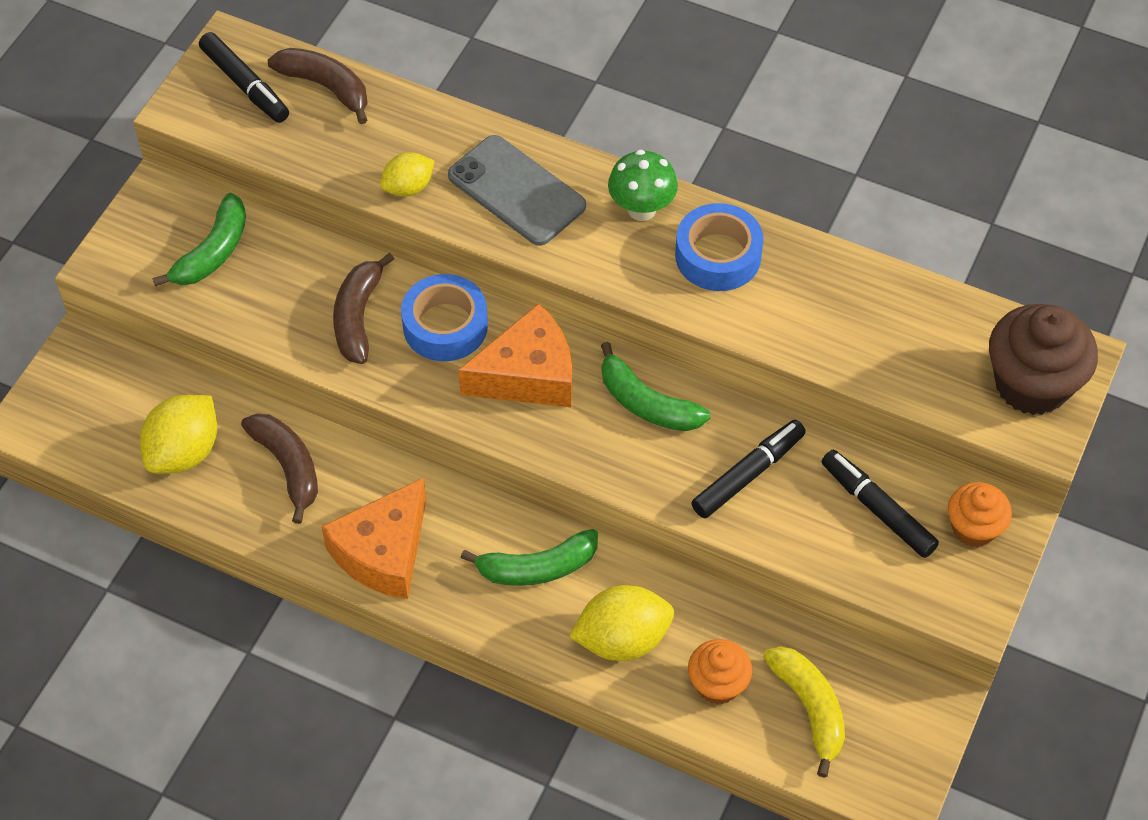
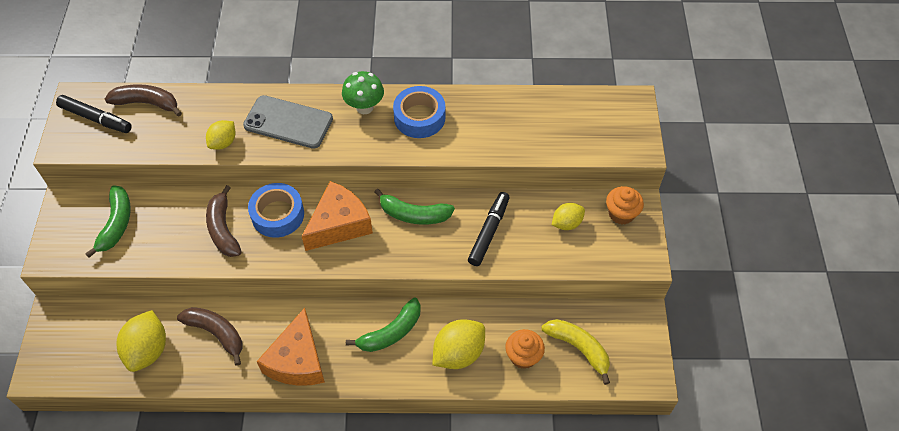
camera: 25 degrees left, 0 degrees up
black marker [821,450,939,558] -> yellow lemon [552,203,585,230]
brown cupcake [989,304,1098,415] -> none

